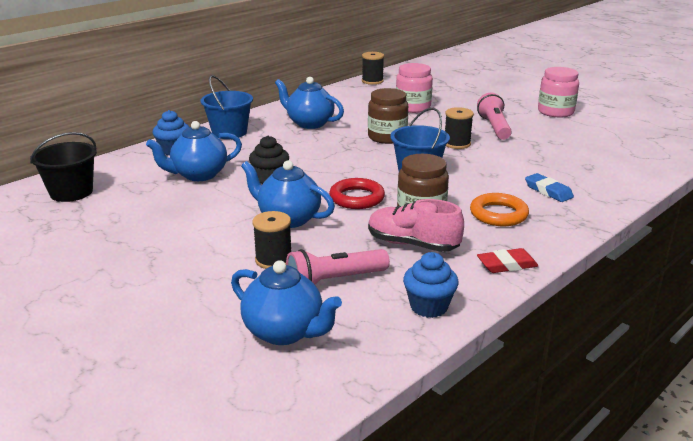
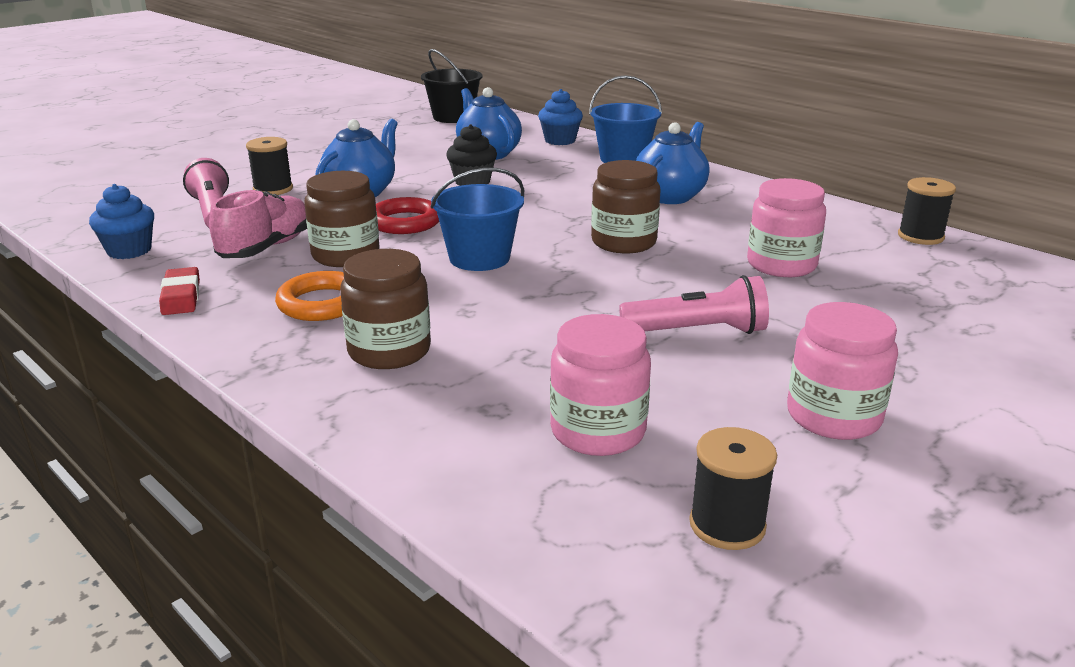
camera: 90 degrees right, 0 degrees up
blue teapot [231,260,342,345] -> none
black spool [445,107,474,149] -> black spool moved to [689,427,777,550]
blue eraser [525,173,574,202] -> brown jar [340,249,431,369]
none -> pink jar [550,314,651,456]

